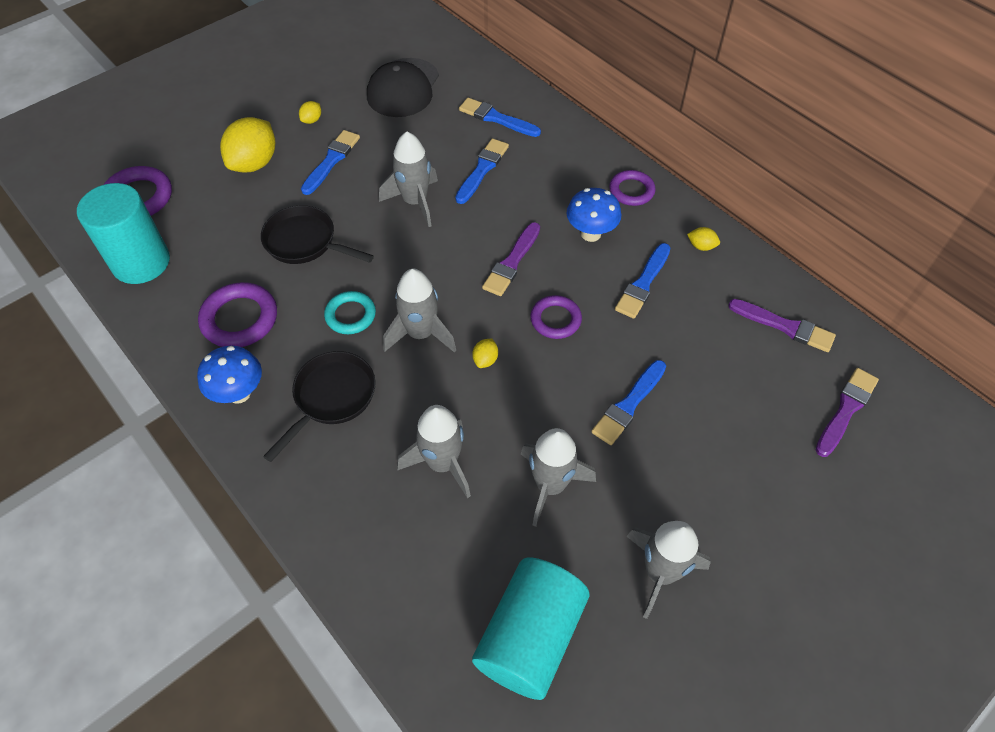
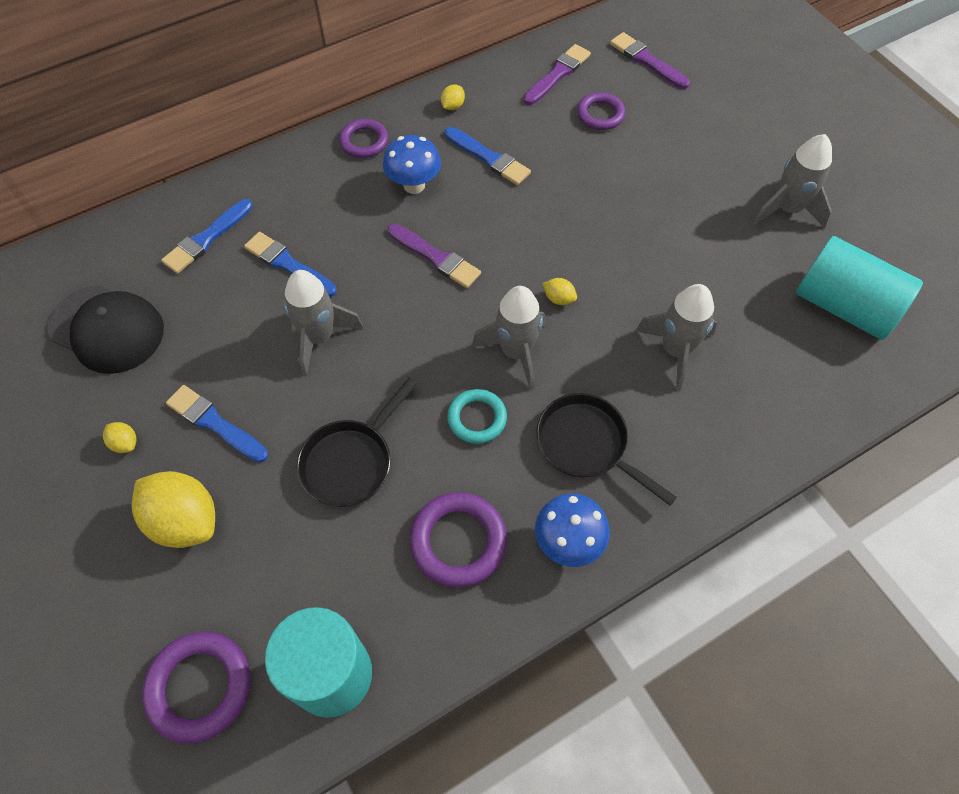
camera: 80 degrees left, 5 degrees up
grey rocket [521,428,596,527] -> none
purple ring [530,295,582,339] -> purple ring moved to [577,92,625,130]
blue brush [591,360,666,445] -> none

